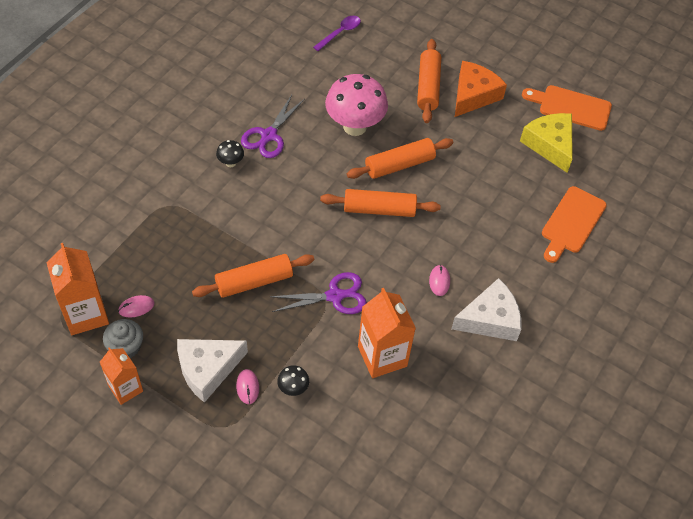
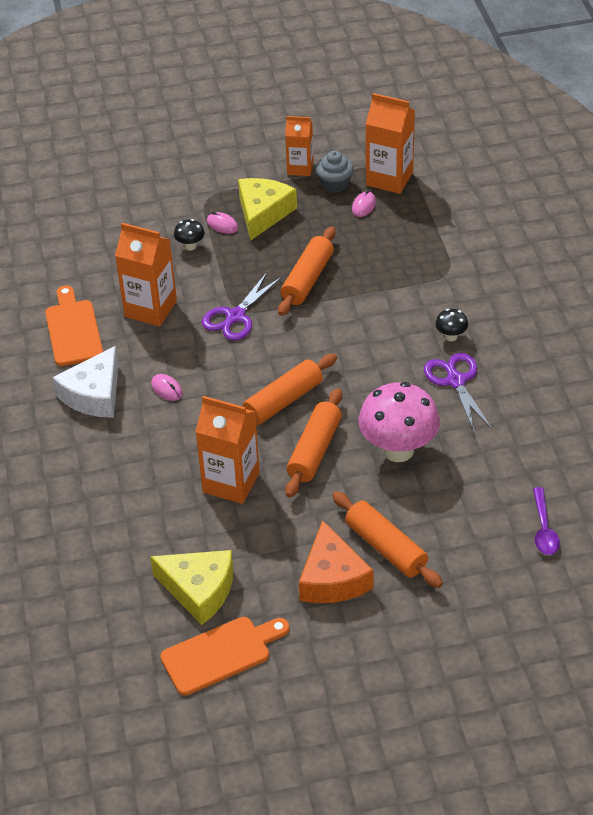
camera: 140 degrees right, 10 degrees down
white cheese [177,339,248,403] -> yellow cheese [238,178,297,241]
orange cutting board [542,186,607,263] -> orange cutting board moved to [45,285,103,366]
none -> orange carton [195,396,260,504]

